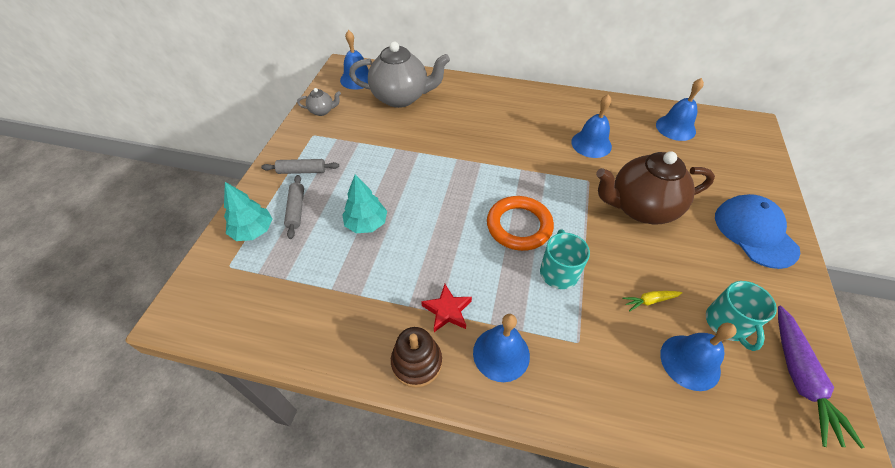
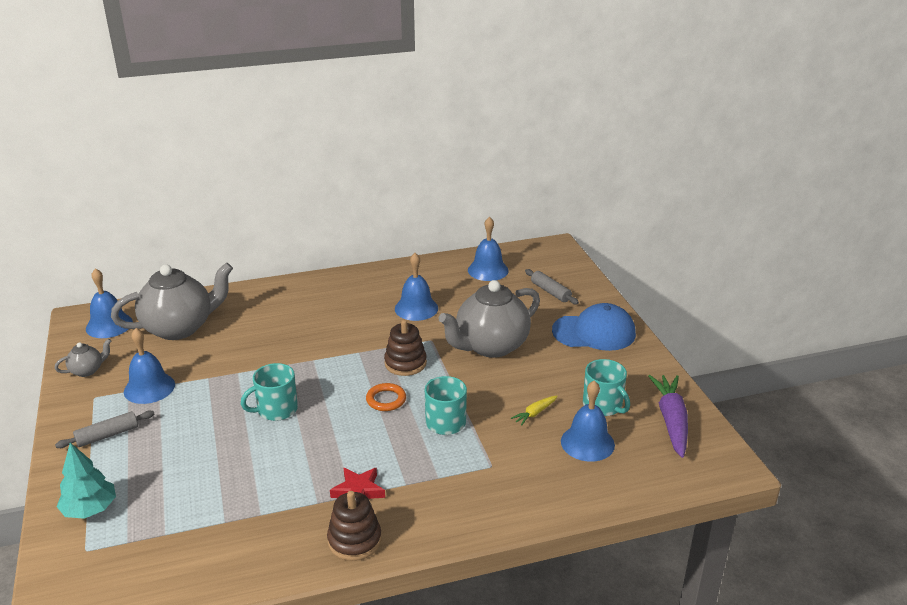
camera: 30 degrees left, 20 degrees down
grey rolling pin [284,175,304,239] -> grey rolling pin moved to [525,269,579,304]
turquoise tree [342,174,387,233] -> none
blue bell [473,314,530,382] -> blue bell moved to [124,328,175,404]
orange ring [487,196,554,251] -> orange ring [366,383,406,411], size x0.56
brown teapot [596,151,715,224] -> grey teapot [438,280,540,358]
blue cap [715,194,801,269] -> blue cap turned 135 degrees clockwise [552,303,636,351]
purple carrot [778,306,865,448] -> purple carrot turned 150 degrees counterclockwise [648,375,688,458]
none -> turquoise mug [241,363,298,421]
none -> brown stacking toy [384,320,427,376]

